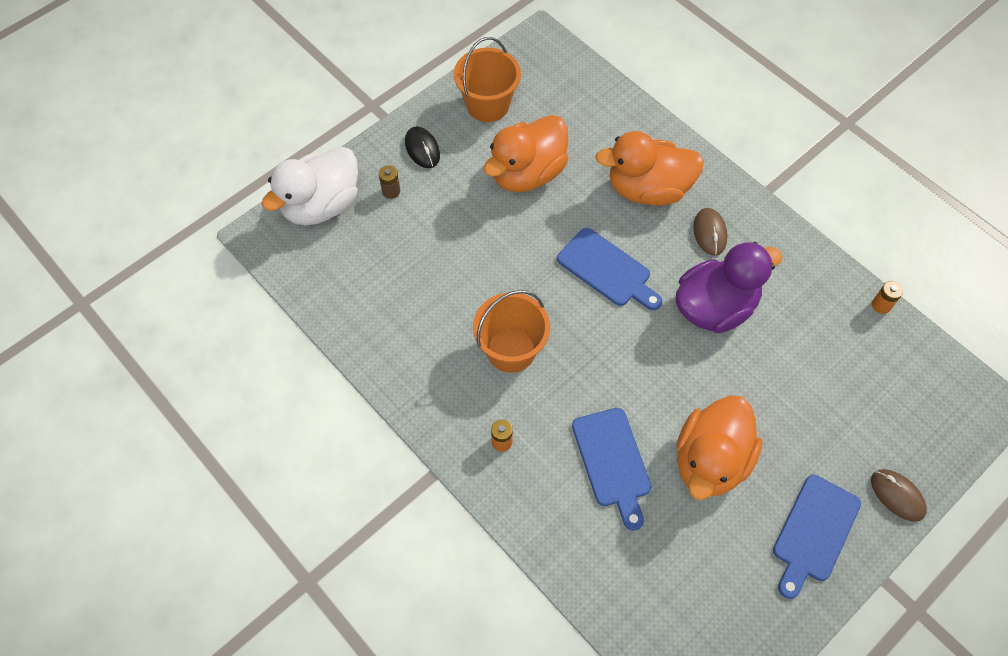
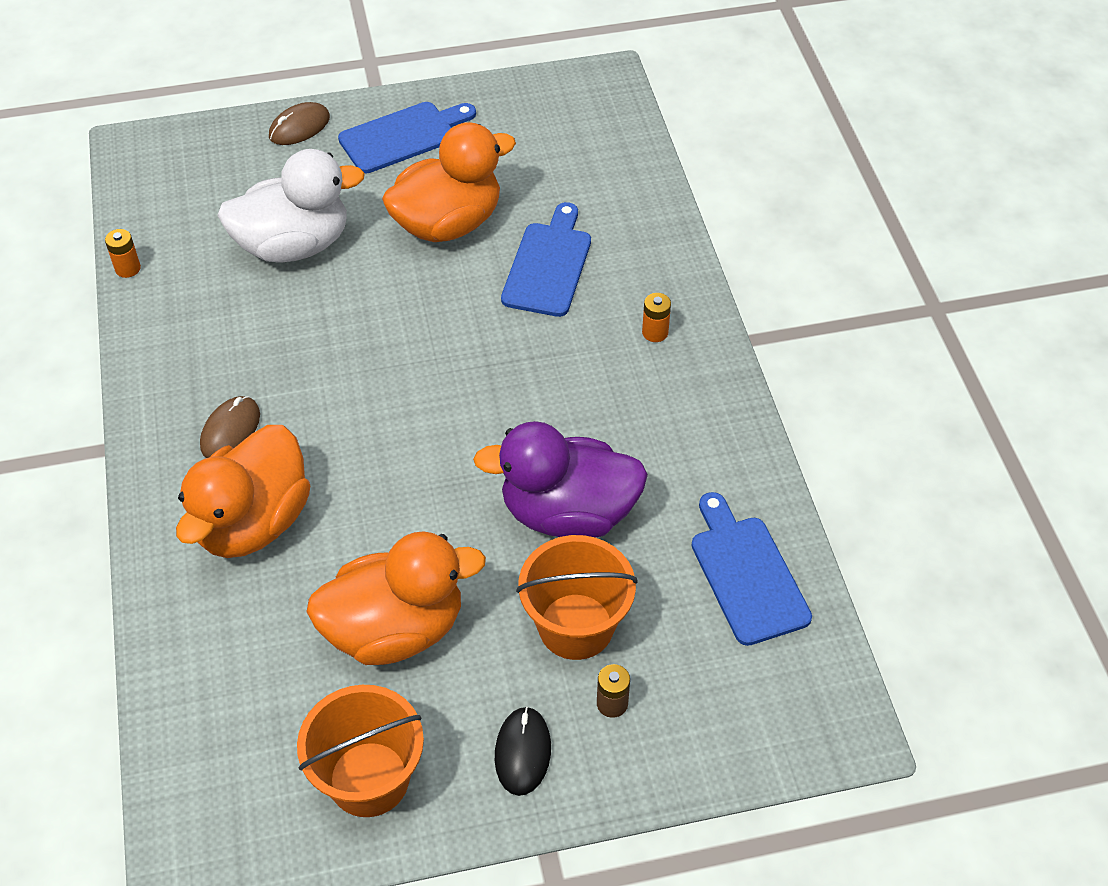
camera: 150 degrees left, 10 degrees down
white duck [262,146,358,226] -> white duck moved to [217,149,365,263]
orange bucket [473,290,550,373] -> orange bucket moved to [516,535,638,660]
blue cutting board [557,228,662,310] -> blue cutting board moved to [692,492,812,646]
orange duck [595,131,704,206] -> orange duck turned 90 degrees clockwise [176,425,310,558]
purple duck [676,242,783,333] -> purple duck moved to [473,421,648,538]
brown mouse [871,469,927,522] -> brown mouse turned 60 degrees clockwise [269,102,330,145]

